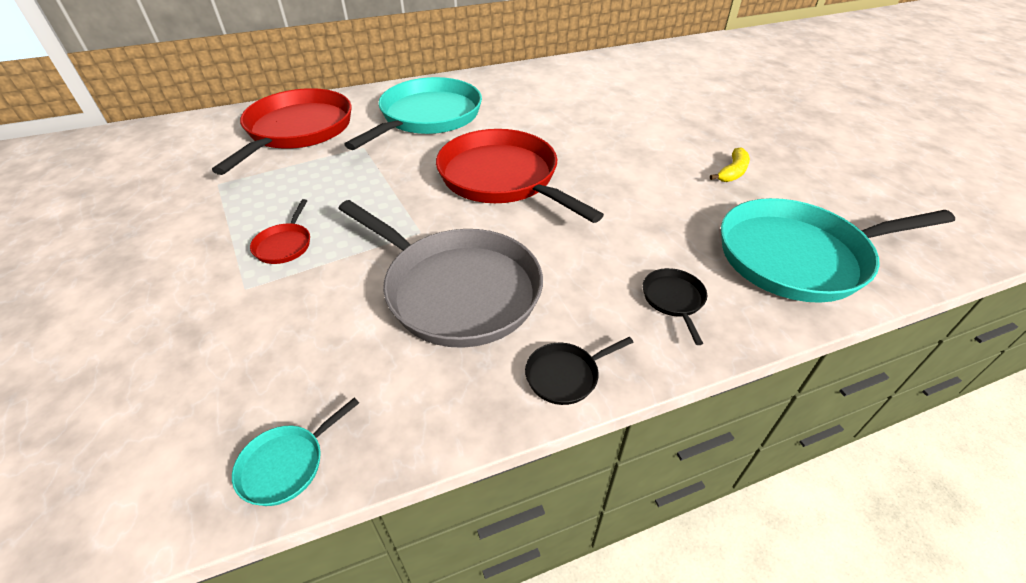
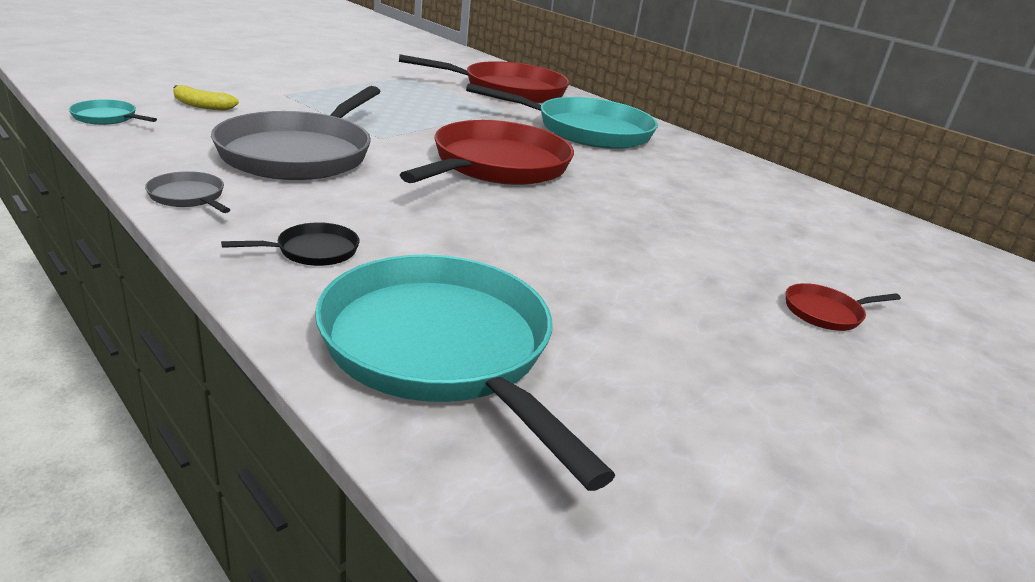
camera: 65 degrees right, 15 degrees down
red pan [250,199,310,264] -> red pan moved to [786,283,901,331]
black pan [525,337,634,405] -> grey pan [145,171,230,213]
yellow banana [710,147,750,182] -> yellow banana moved to [173,85,239,111]

